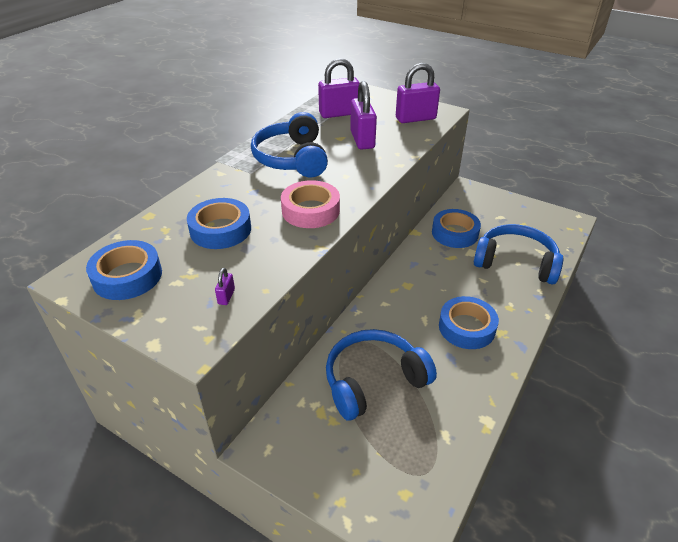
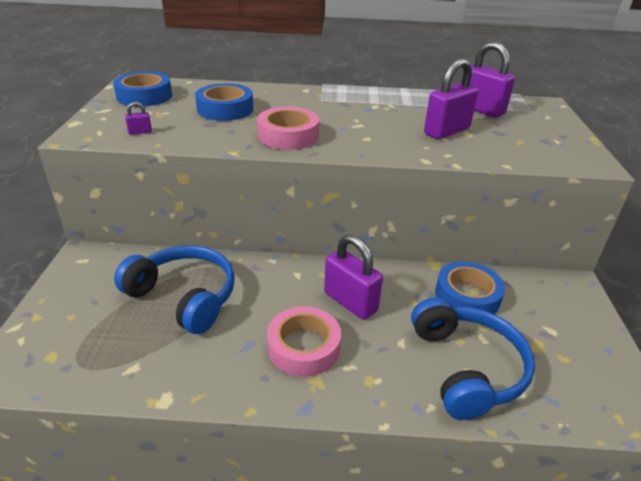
camera: 60 degrees right, 5 degrees down
blue headphones [251,112,328,177] -> none
purple padlock [396,63,440,123] -> purple padlock moved to [324,234,383,320]
blue tape [439,296,499,349] -> pink tape [267,306,341,377]

